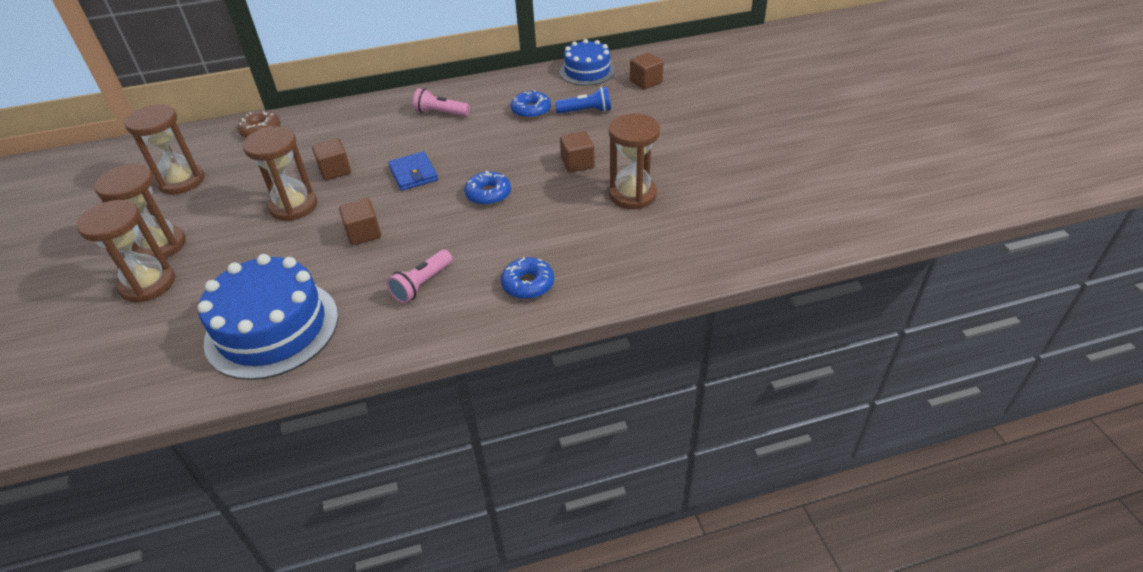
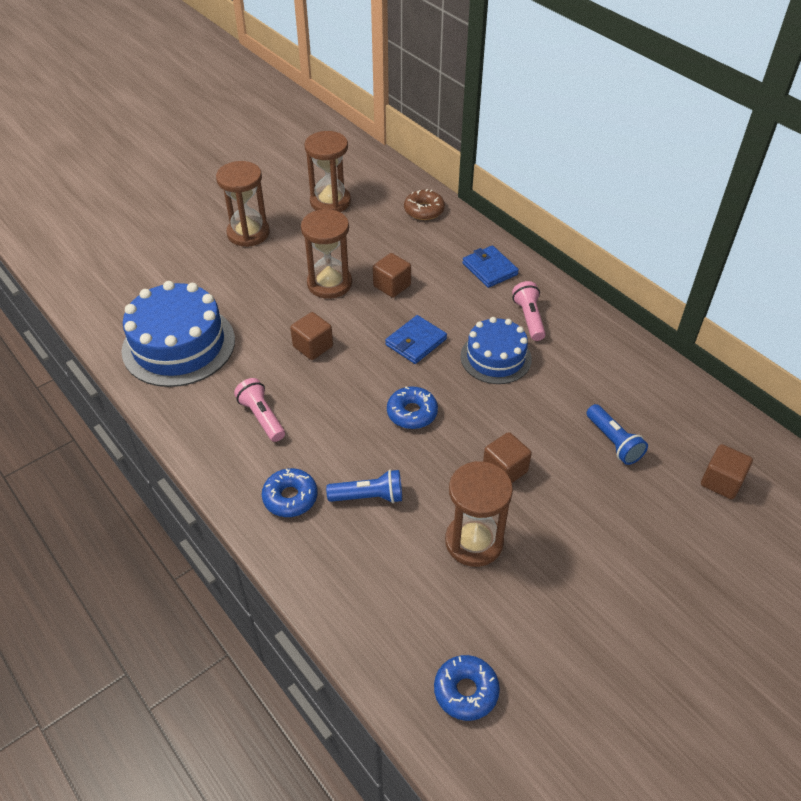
camera: 65 degrees right, 5 degrees up
brown hourglass [76,200,175,302] -> none
pink flashlight [387,250,452,303] -> pink flashlight turned 45 degrees clockwise [234,378,285,442]
blue donut [511,90,551,119] -> blue donut moved to [434,655,500,721]
blue cake [560,39,615,86] -> blue cake moved to [460,317,532,384]
none -> blue flashlight [326,470,402,503]
none -> blue wallet [462,245,519,288]

